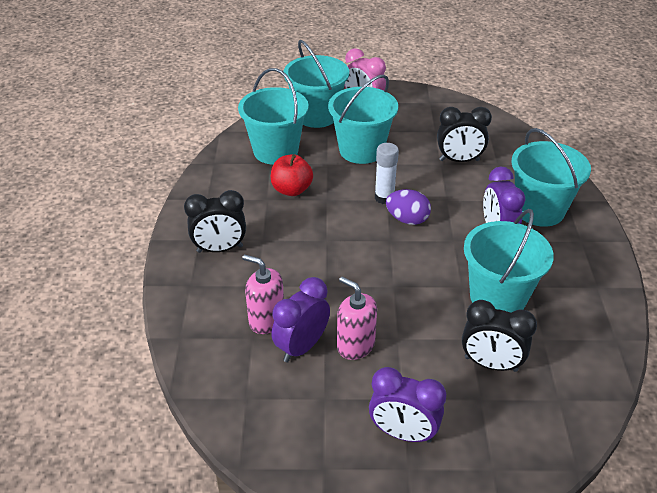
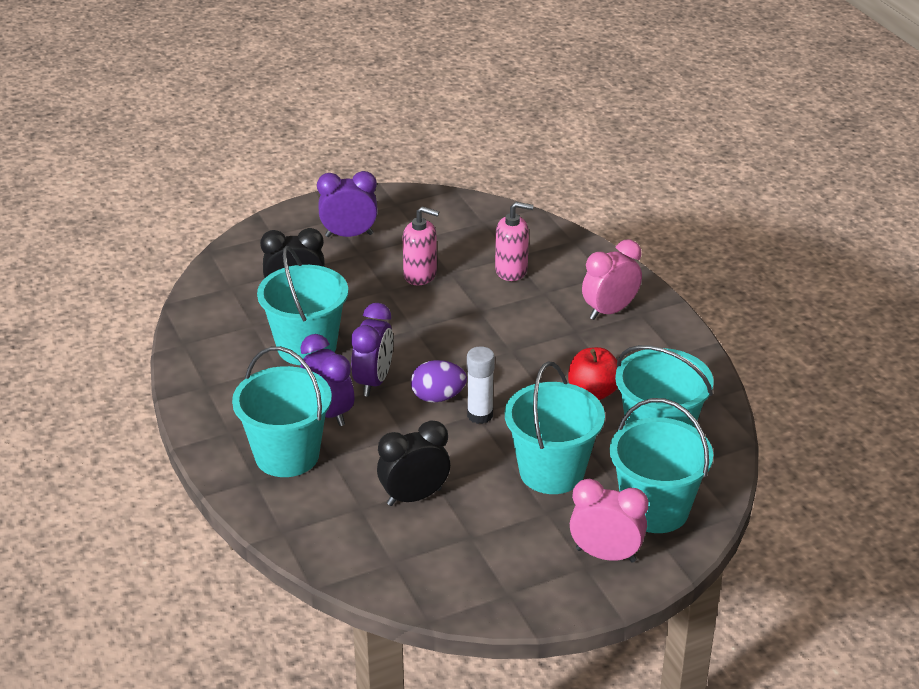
camera: 155 degrees right, 5 degrees down
black clock [184,190,246,253] -> pink clock [582,239,642,320]
purple clock [271,277,330,362] -> purple clock moved to [351,303,393,397]

